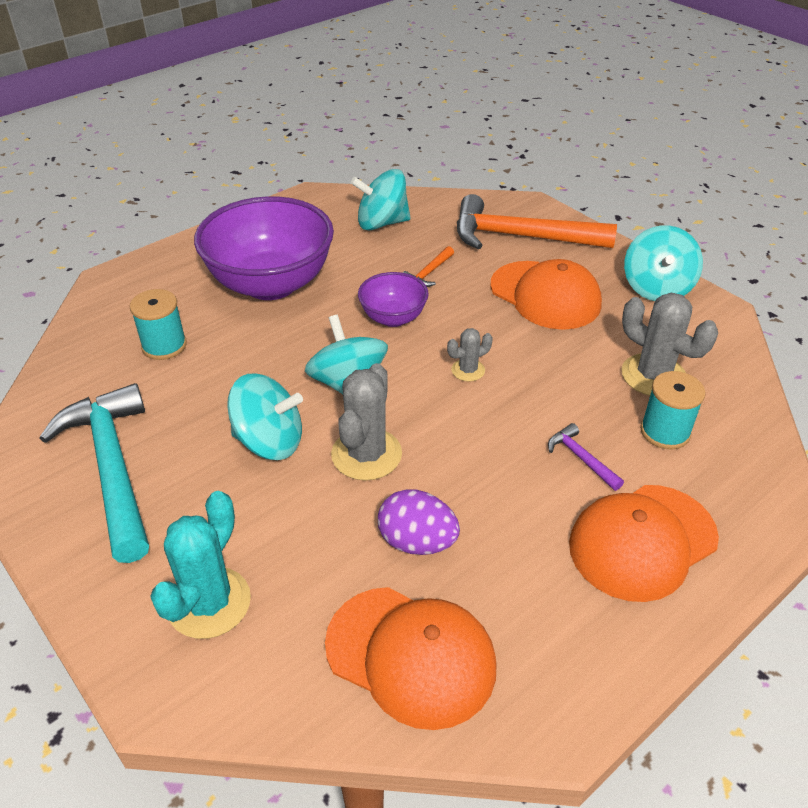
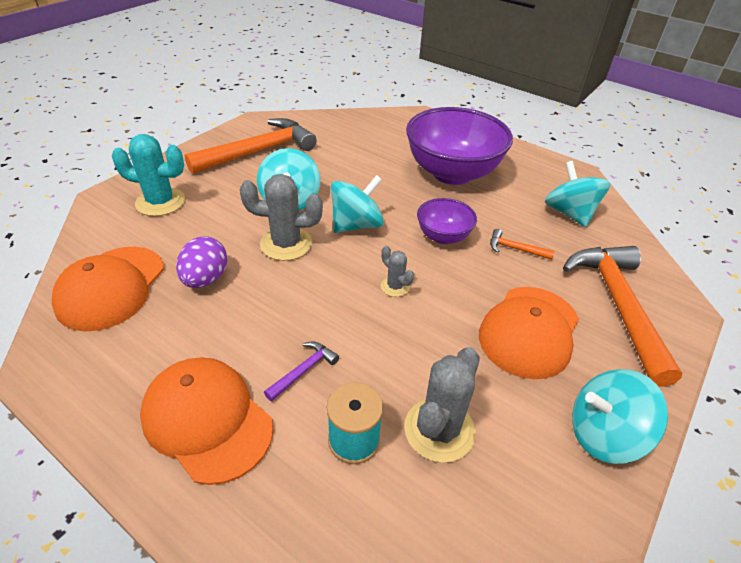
camera: 75 degrees right, 0 degrees up
turquoise hammer [40,383,149,563] -> orange hammer [184,118,317,174]
turquoise spool [130,289,187,360] -> none

